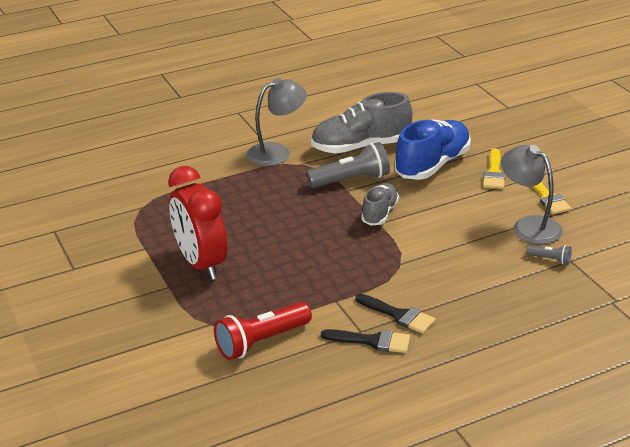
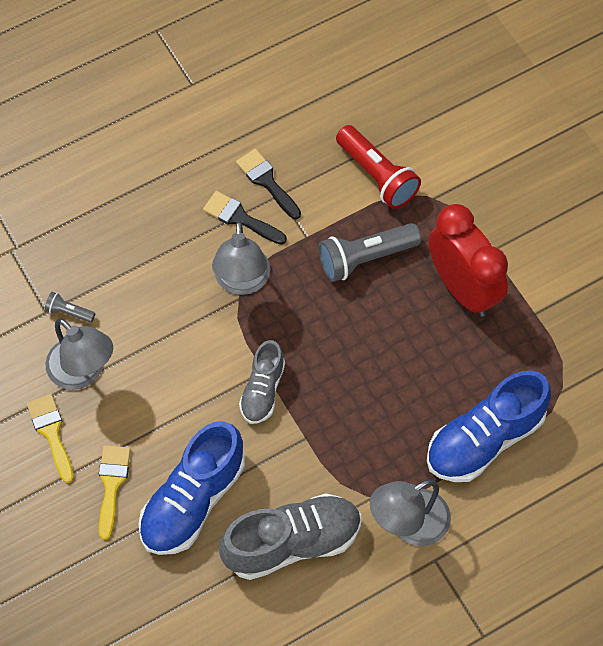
camera: 175 degrees right, 30 degrees up
red flashlight [214,302,312,360] -> red flashlight turned 90 degrees clockwise [336,125,421,209]
grey flashlight [306,142,390,188] -> grey flashlight moved to [318,223,421,282]
black brush [321,329,410,353] -> black brush turned 45 degrees clockwise [236,149,301,219]
none -> grey lamp [212,220,270,295]
none -> blue shoe [427,370,551,482]

